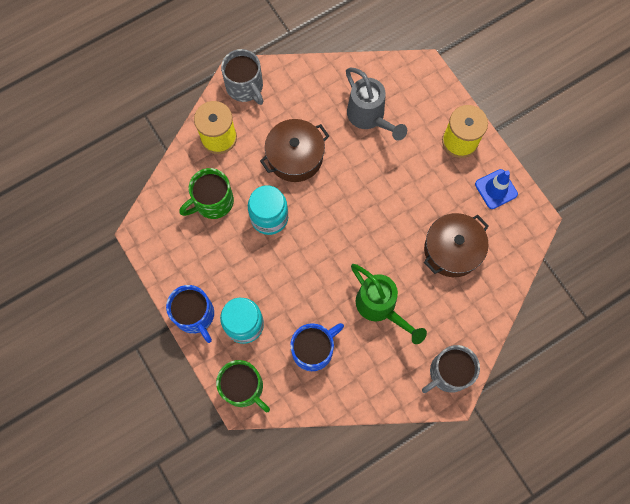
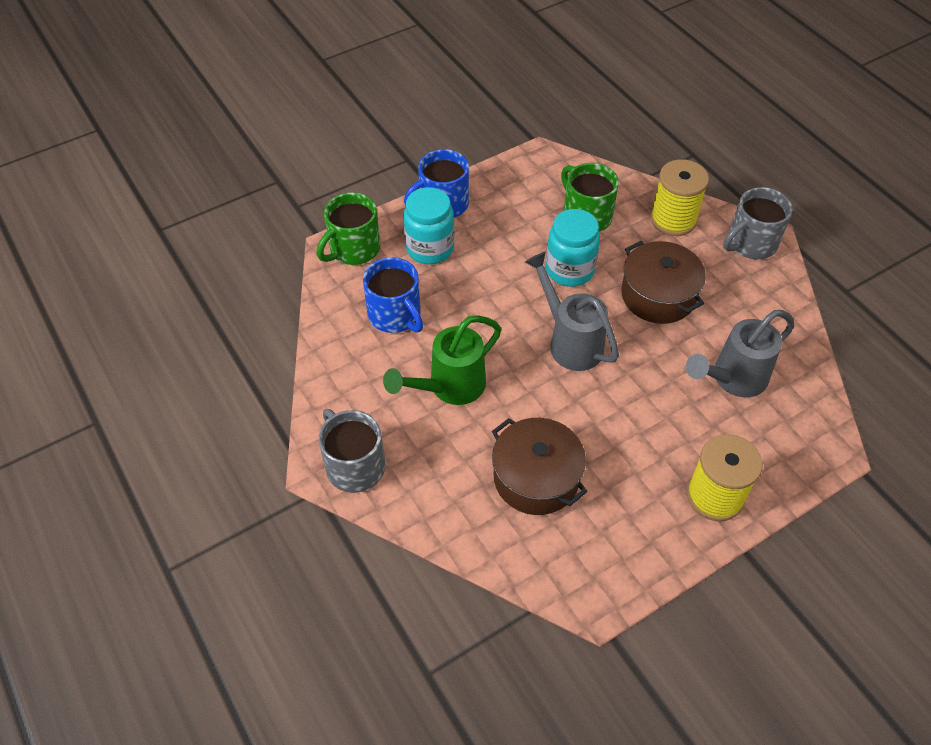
camera: 90 degrees right, 20 degrees down
blue traffic cone [475,169,518,209] -> none
none -> grey watering can [525,252,619,371]

